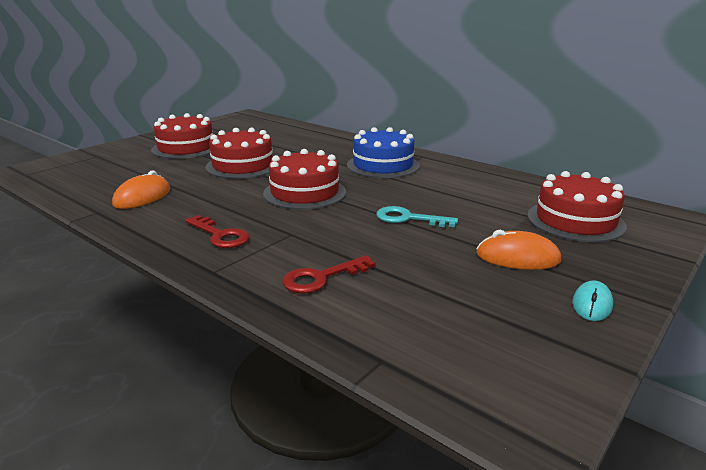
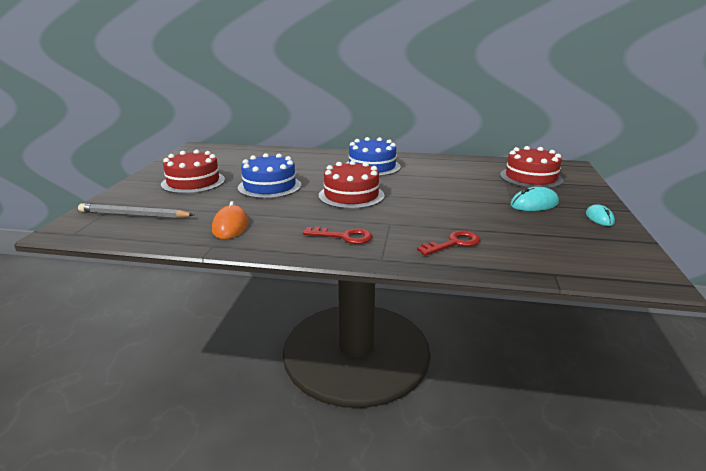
camera: 30 degrees left, 0 degrees up
red cake [205,128,273,179] -> blue cake [238,153,301,199]
red key [282,255,375,294] -> red key turned 150 degrees counterclockwise [417,230,480,256]
turquoise key [376,206,458,227] -> none
orange mouse [476,230,561,270] -> turquoise mouse [510,187,559,211]
none -> grey pencil [78,203,194,218]

